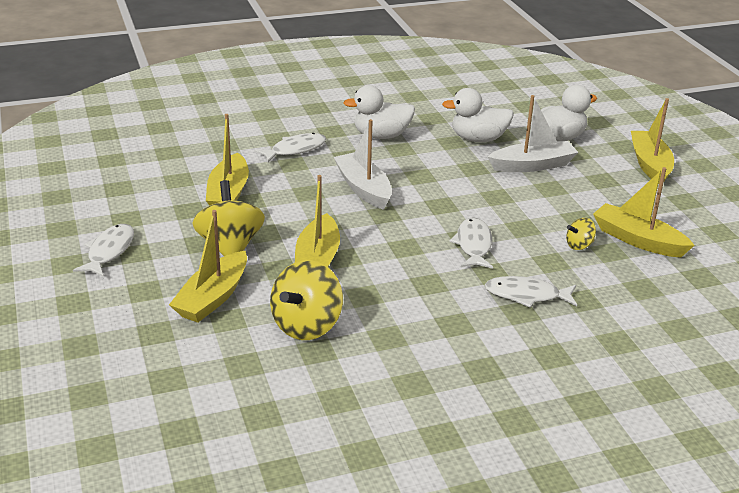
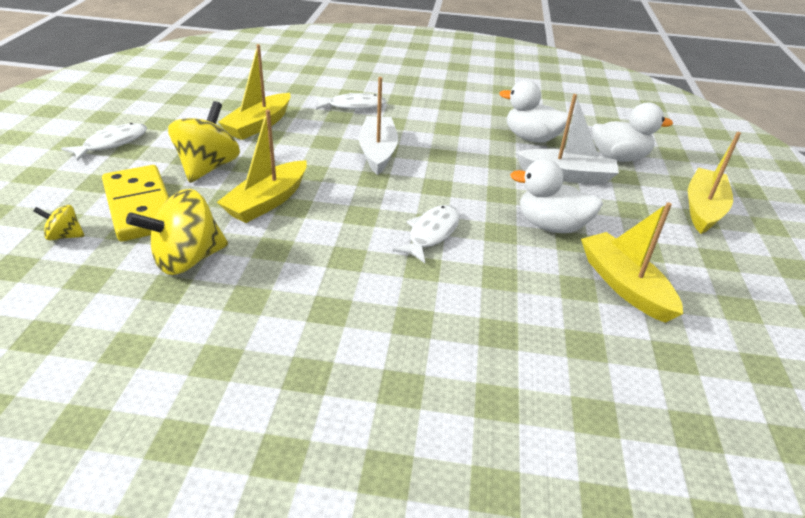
camera: 25 degrees right, 5 degrees up
yellow boat [169,210,247,323] -> yellow domino [102,165,169,241]
white duck [344,85,415,139] -> white duck moved to [510,159,603,233]
white fish [485,276,577,308] -> none
yellow spinning top [566,218,596,250] -> yellow spinning top moved to [33,205,85,240]

